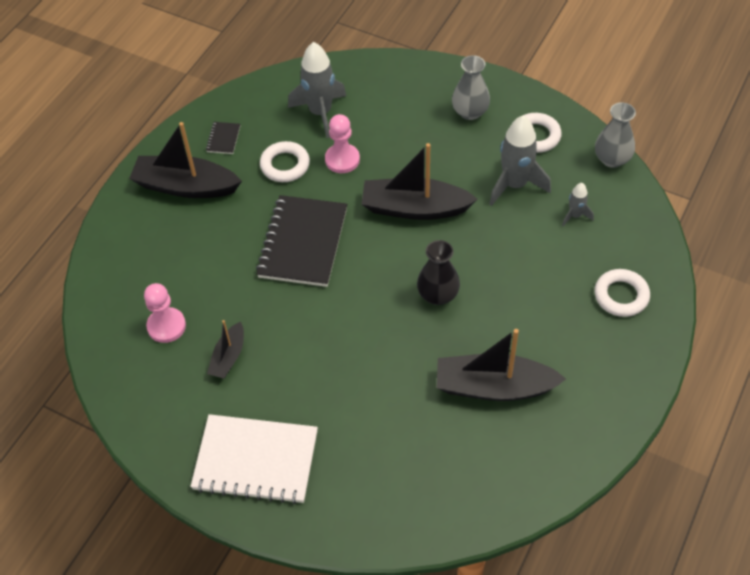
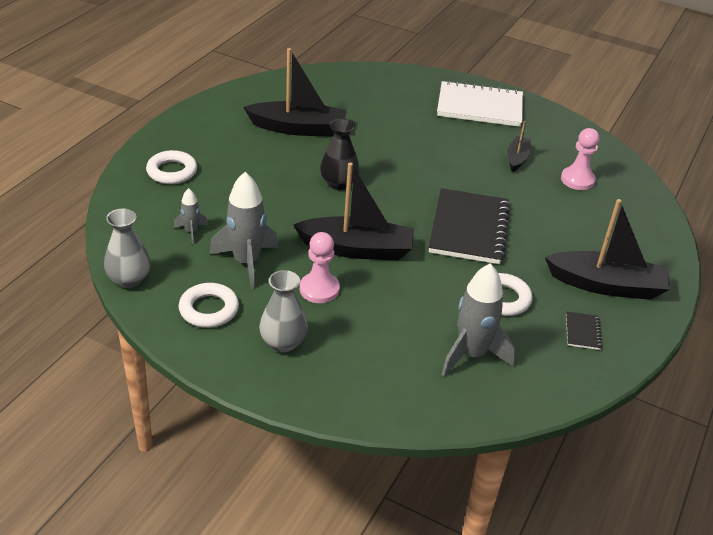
camera: 175 degrees right, 15 degrees down
pink pawn [325,114,360,173] -> pink pawn moved to [300,232,340,303]

